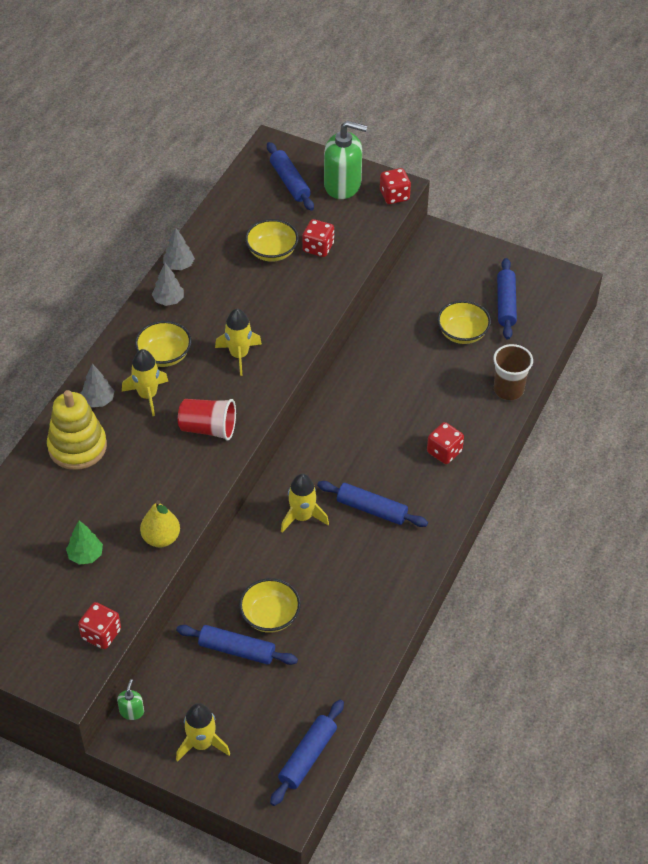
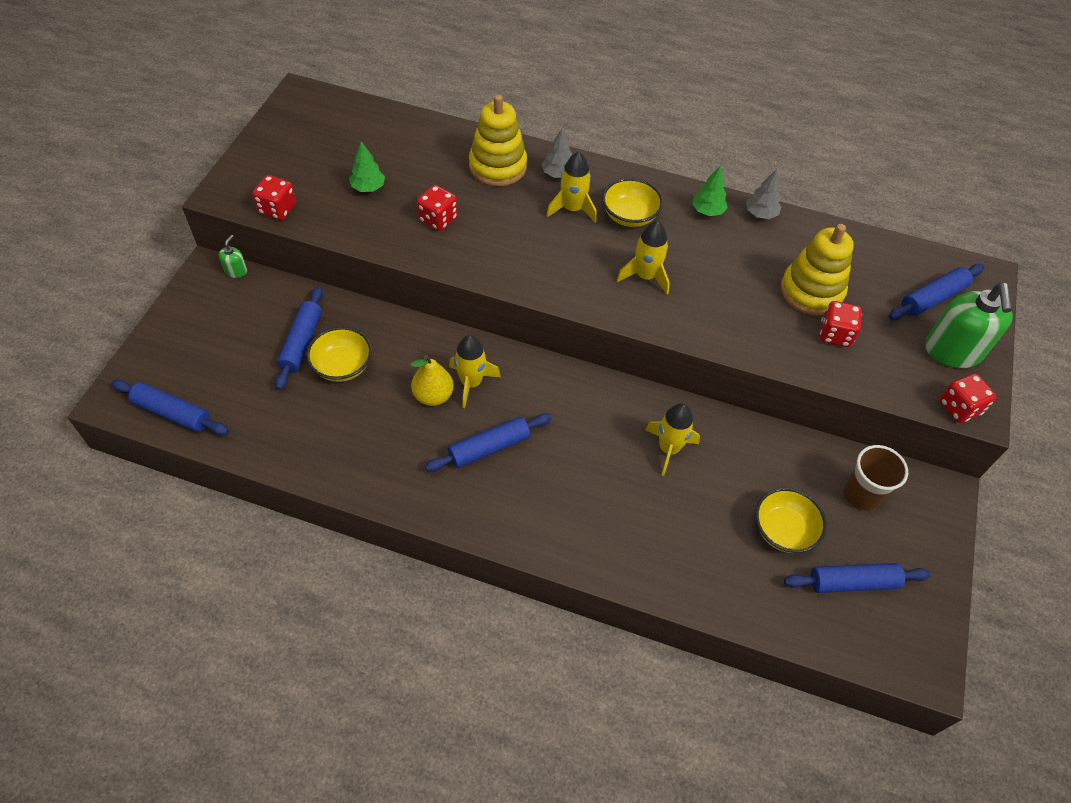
camera: 80 degrees right, 5 degrees up
green soap dispenser [117,679,144,720] -> green soap dispenser turned 75 degrees counterclockwise [219,235,247,278]
yellow pear [140,500,180,548] -> yellow pear moved to [411,355,454,406]
grey tree [152,263,184,306] -> green tree [692,166,728,216]
yellow rocket [176,703,230,762] -> yellow rocket moved to [645,403,700,476]
red cup [178,399,236,441] -> none
yellow bowl [245,219,299,262] -> yellow stacking toy [781,224,854,316]
blue rolling pin [317,481,428,527] -> blue rolling pin turned 45 degrees clockwise [425,414,551,472]
red dice [427,422,464,464] -> red dice moved to [417,185,457,231]
brown cup [493,344,533,400] -> brown cup moved to [843,445,908,511]

